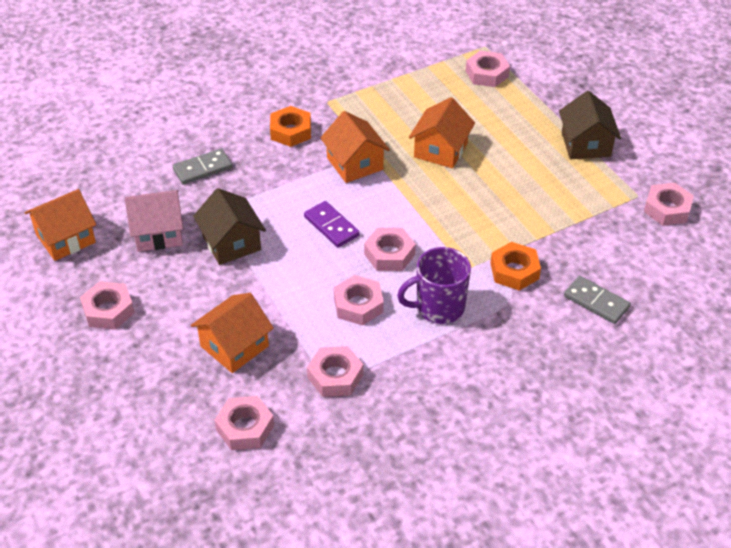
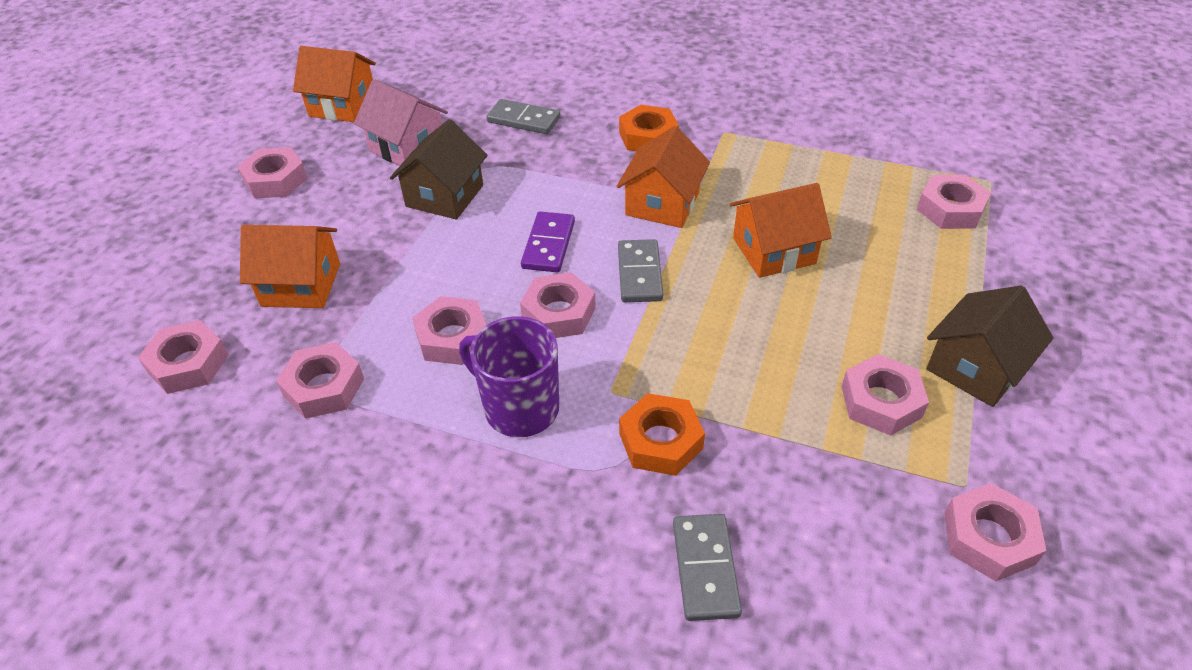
camera: 50 degrees right, 0 degrees up
none -> grey domino [618,239,663,302]
none -> pink nut [842,354,929,436]

